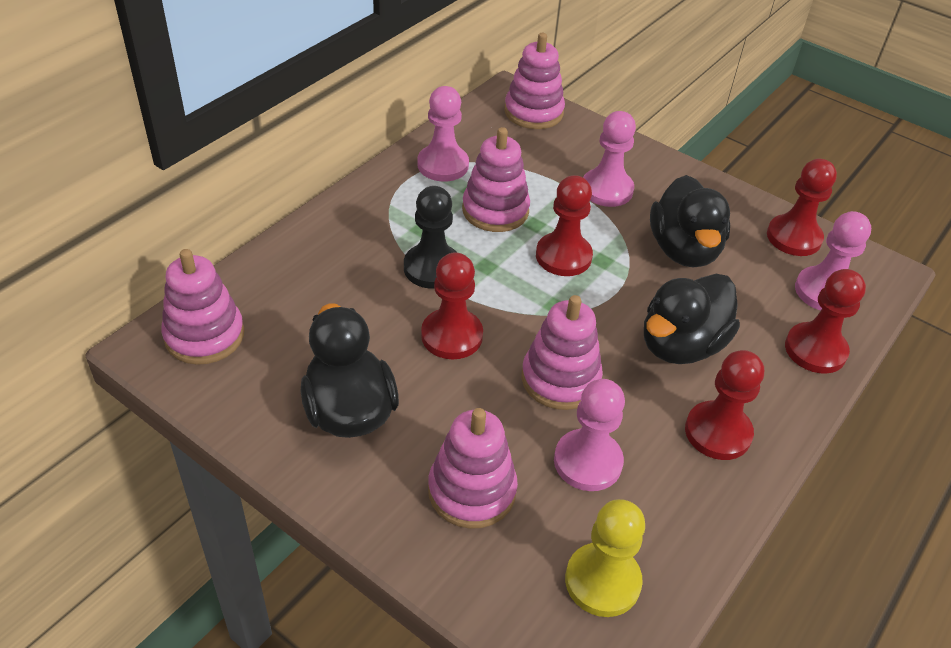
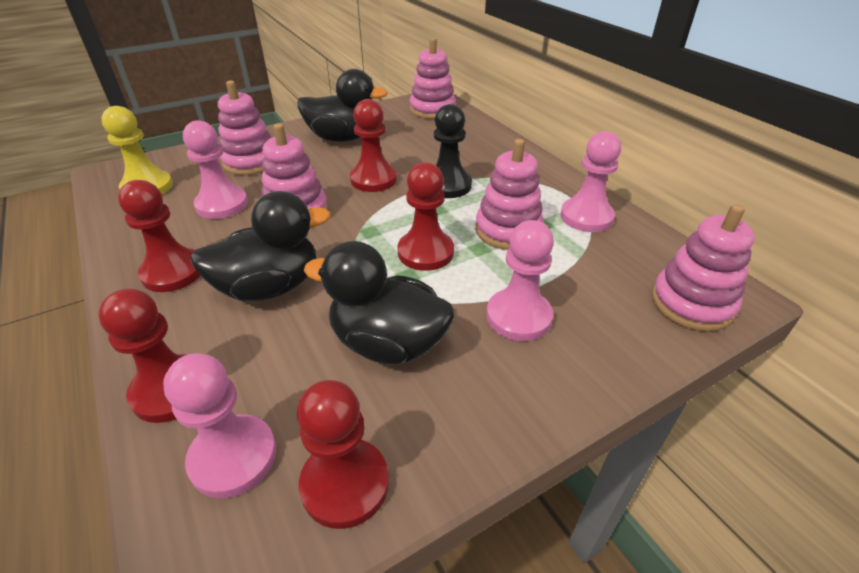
camera: 115 degrees right, 5 degrees down
black duck [644,274,740,364] -> black duck turned 90 degrees clockwise [190,191,331,301]

